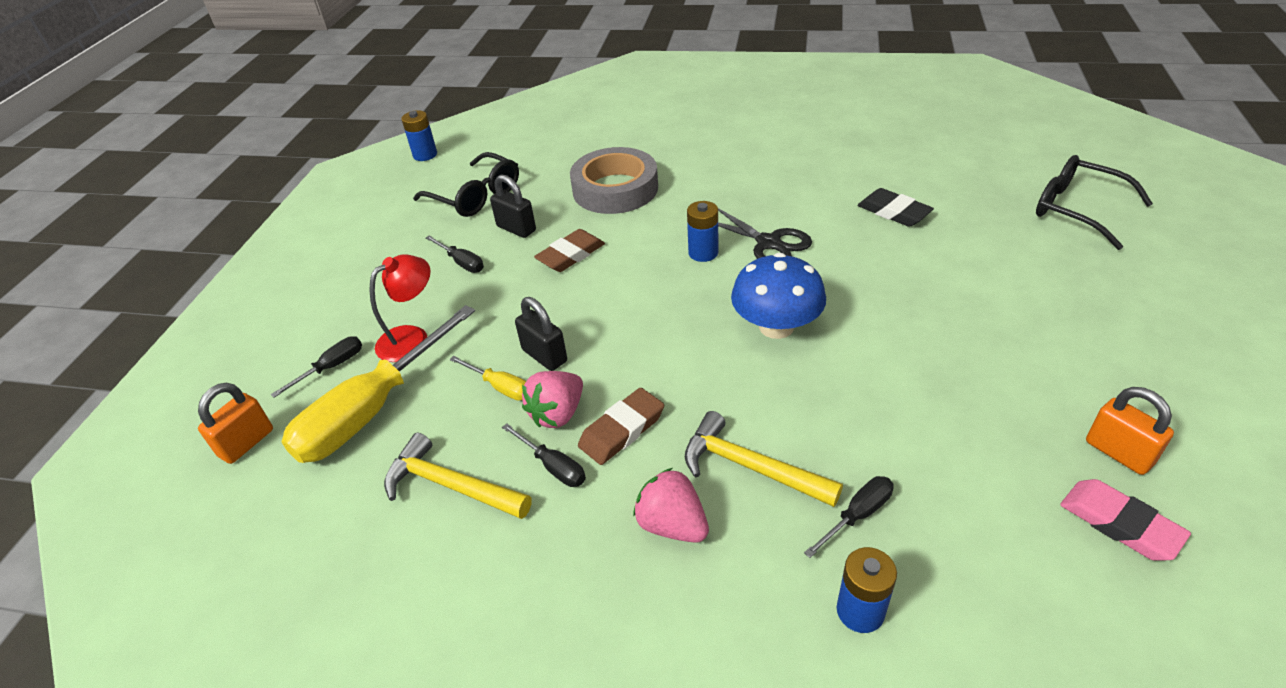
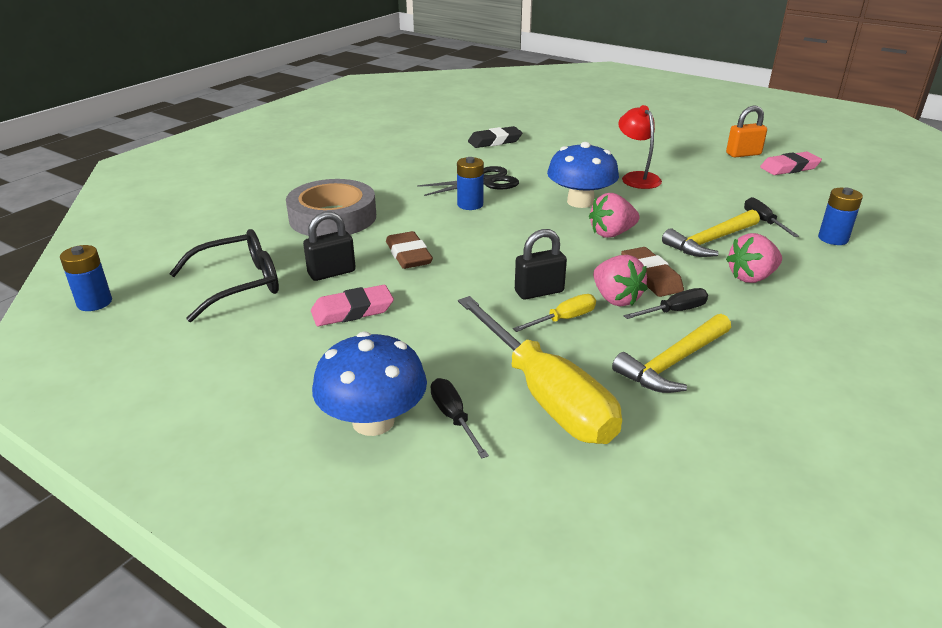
camera: 70 degrees left, 10 degrees down
orange padlock [198,382,273,464] -> none
red lamp [370,254,430,362] -> red lamp moved to [618,105,662,189]
black screwdriver [426,235,484,273] -> pink eraser [311,285,394,326]
black glasses [1036,155,1153,250] -> none
none -> blue mushroom [312,332,427,436]
none -> pink strawberry [589,193,639,238]

